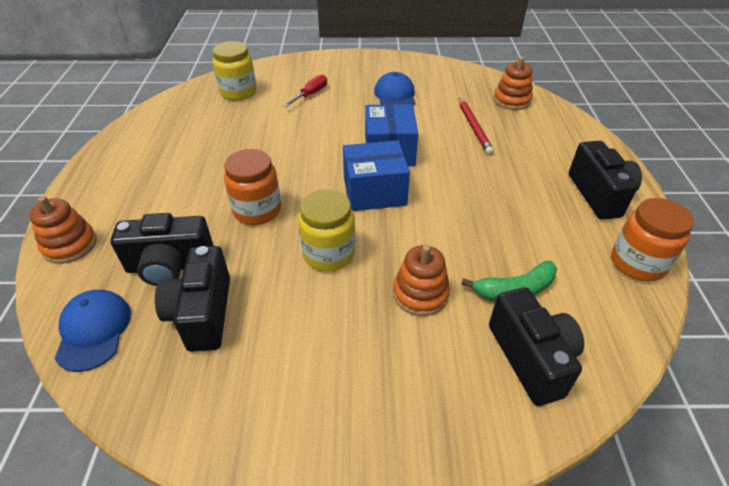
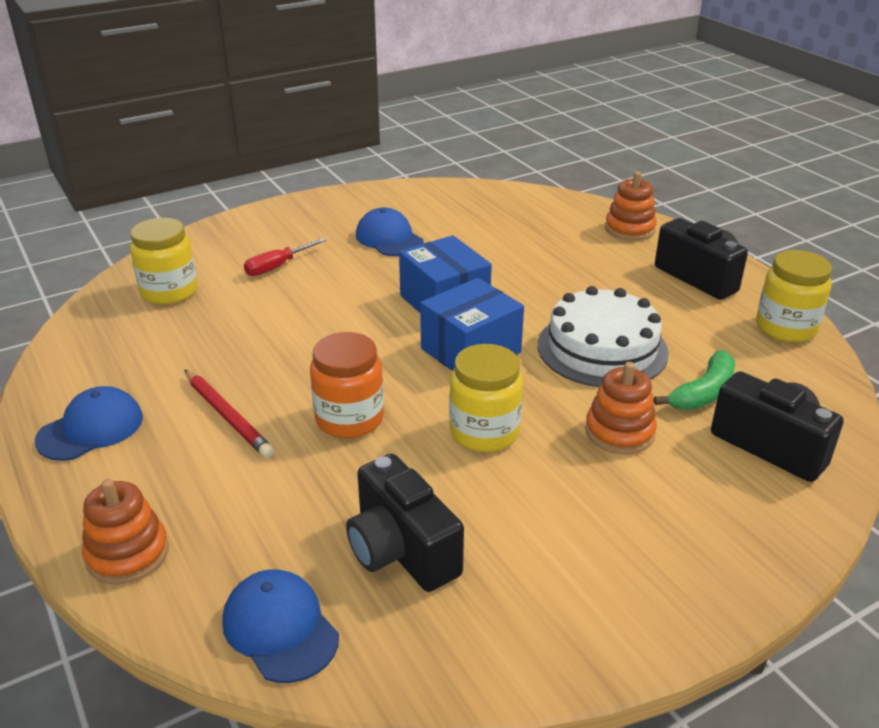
camera: 30 degrees left, 10 degrees down
black camera [111,213,214,286] -> none
red screwdriver [283,74,327,107] -> red screwdriver turned 135 degrees counterclockwise [244,238,326,276]
red pencil [459,97,494,155] -> red pencil moved to [185,370,274,458]
orange stacking toy [494,57,533,110] -> orange stacking toy moved to [605,172,657,241]
orange jar [611,198,694,281] -> yellow jar [756,250,832,343]
none -> blue cap [35,386,143,461]
none -> white cake [538,286,669,387]

